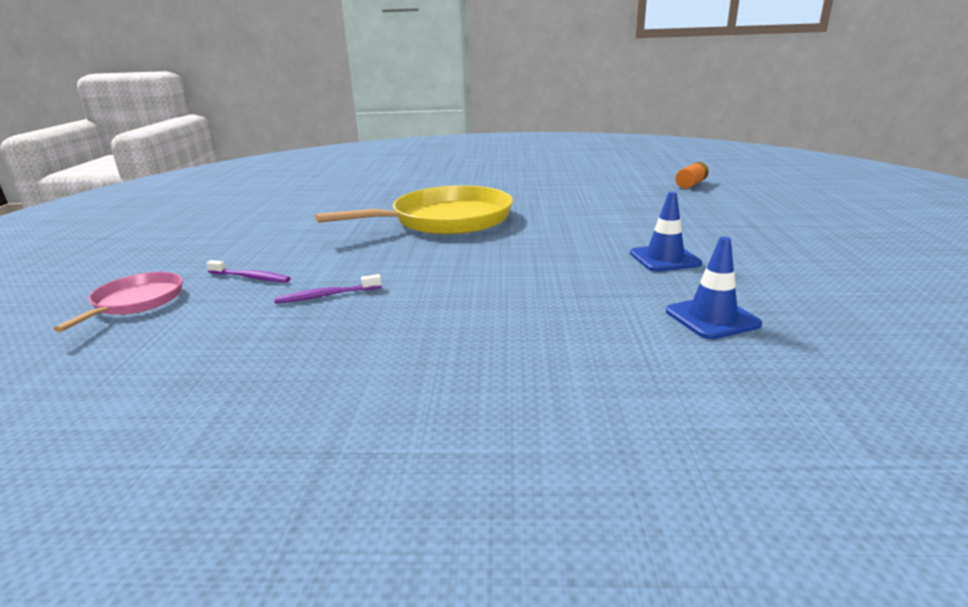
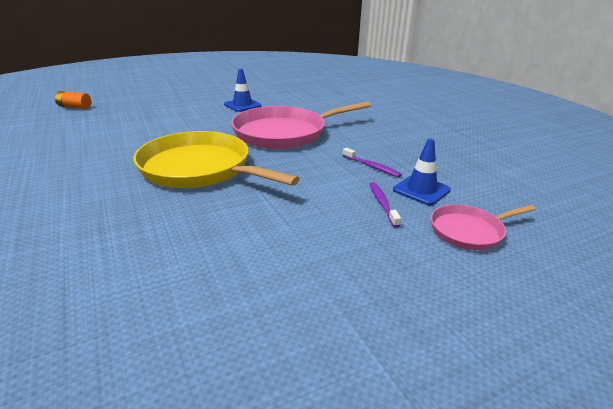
camera: 120 degrees left, 5 degrees up
blue traffic cone [666,237,762,339] -> blue traffic cone moved to [393,139,451,205]
none -> pink pan [231,101,371,149]

